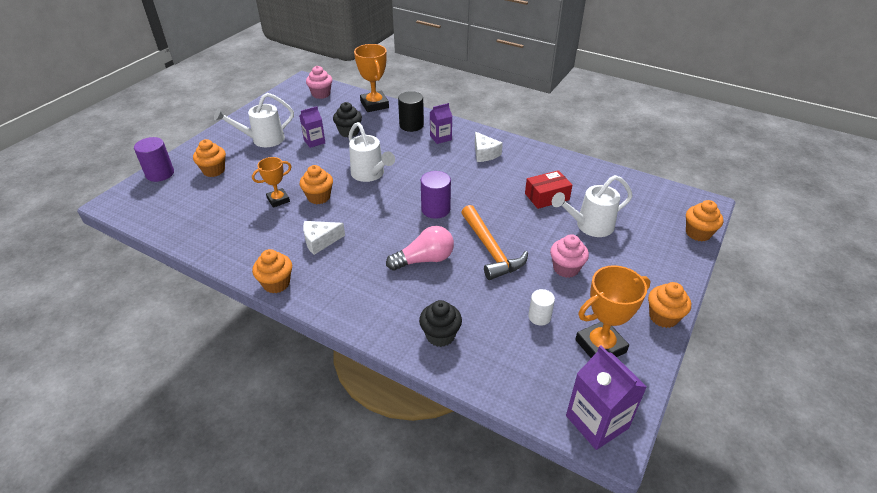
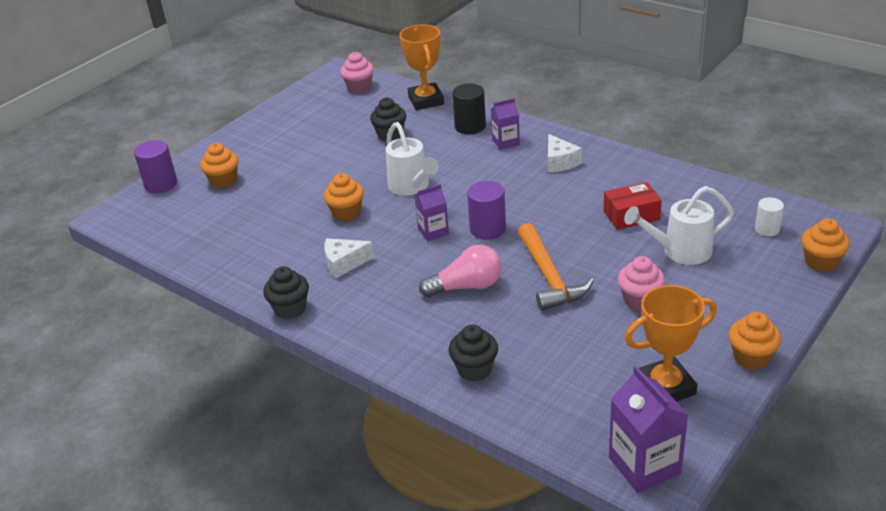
camera: 10 degrees right, 5 degrees down
white watering can [214,93,294,147] -> none
orange trophy [252,157,292,208] -> none
orange cupcake [252,249,292,293] -> black cupcake [263,266,309,319]
purple carton [300,106,325,148] -> purple carton moved to [415,184,449,241]
white cylinder [528,289,555,326] -> white cylinder moved to [755,197,784,236]

